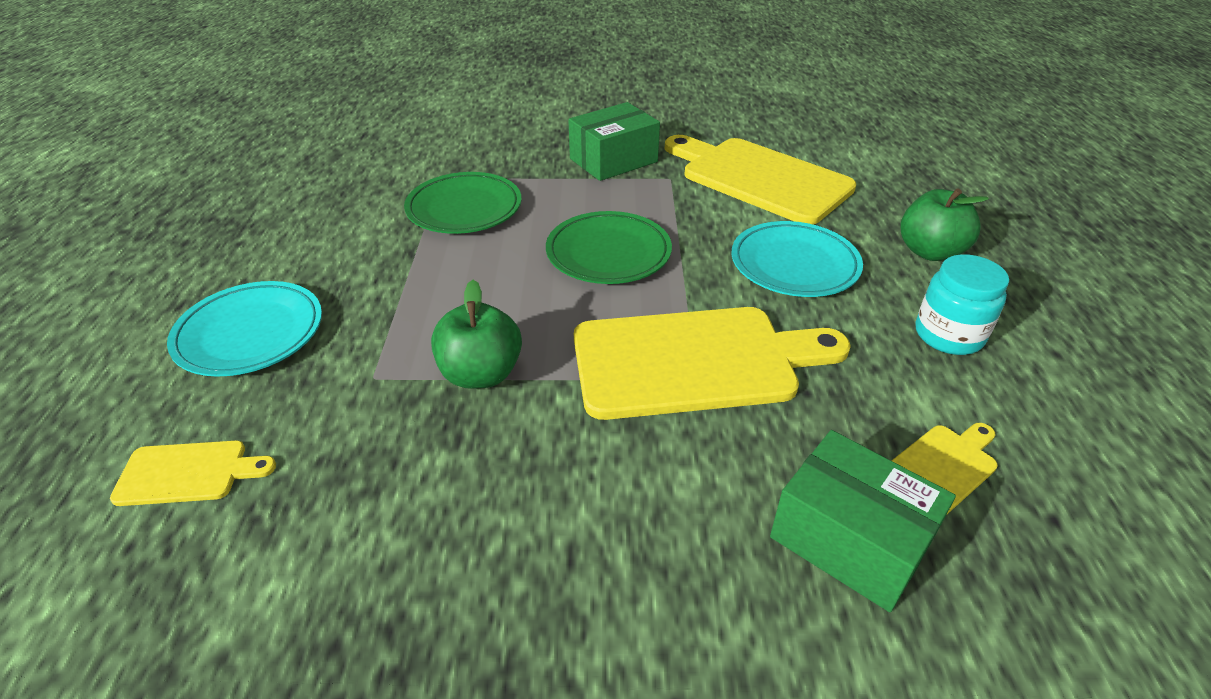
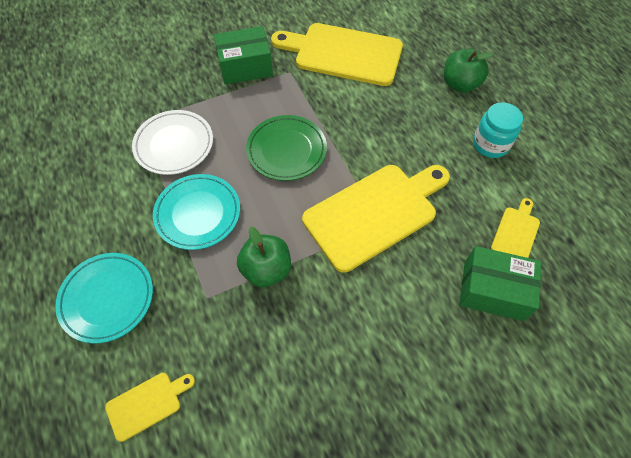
camera: 25 degrees left, 20 degrees up
green plate [404,172,522,234] -> white plate [132,110,213,175]
green box [568,102,660,181] -> green box turned 45 degrees clockwise [214,26,273,85]
turquoise plate [731,221,863,297] -> turquoise plate moved to [153,174,240,250]

